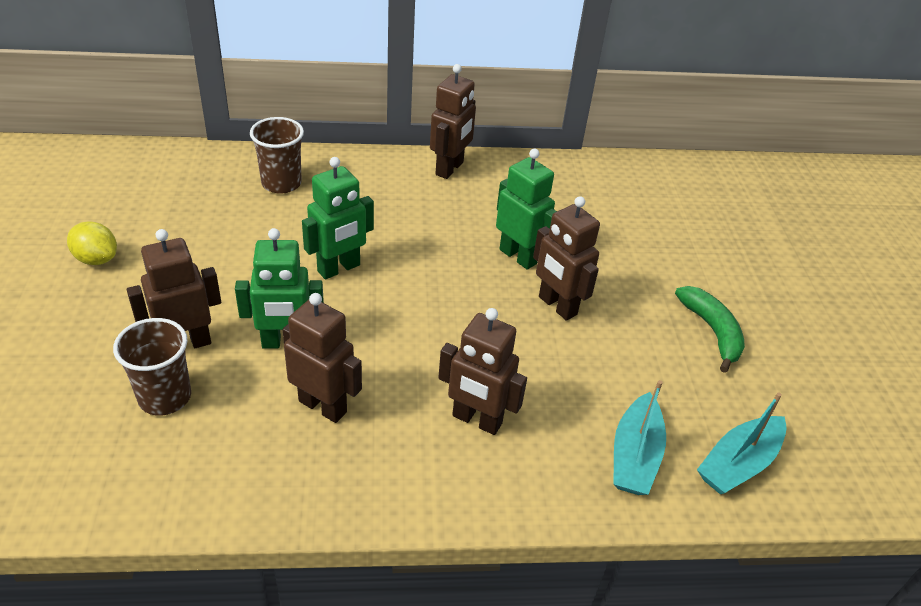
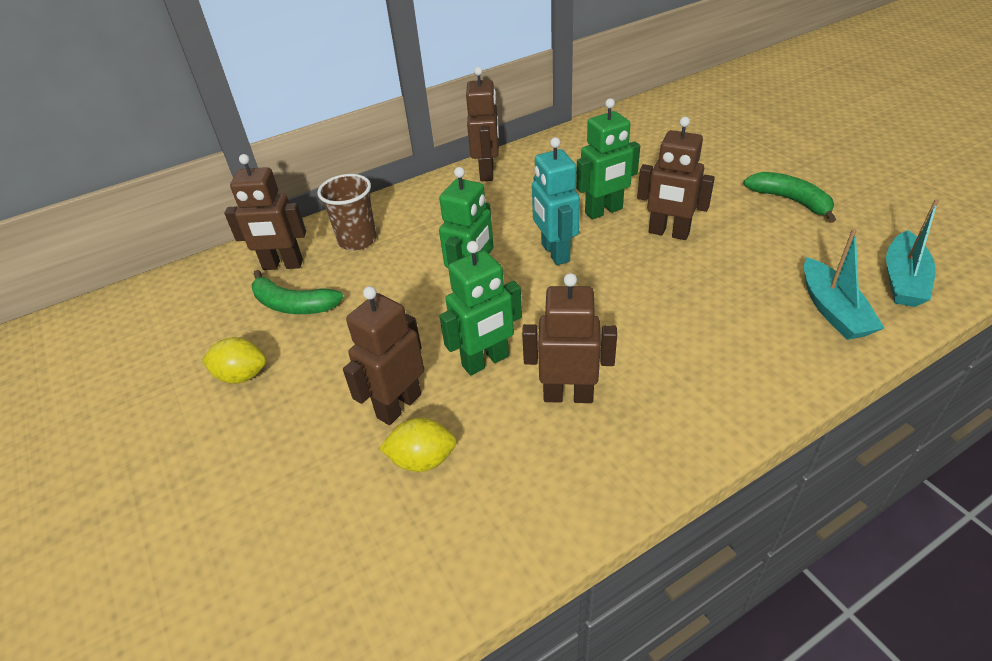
camera: 20 degrees left, 0 degrees up
brown cup [113,318,191,416] -> yellow lemon [379,418,457,472]
brown robot [438,308,527,435] -> brown robot moved to [224,154,306,270]
green robot [496,149,557,270] -> green robot turned 135 degrees clockwise [576,98,640,219]
none -> green banana [251,270,343,314]
none -> turquoise robot [532,137,580,265]

